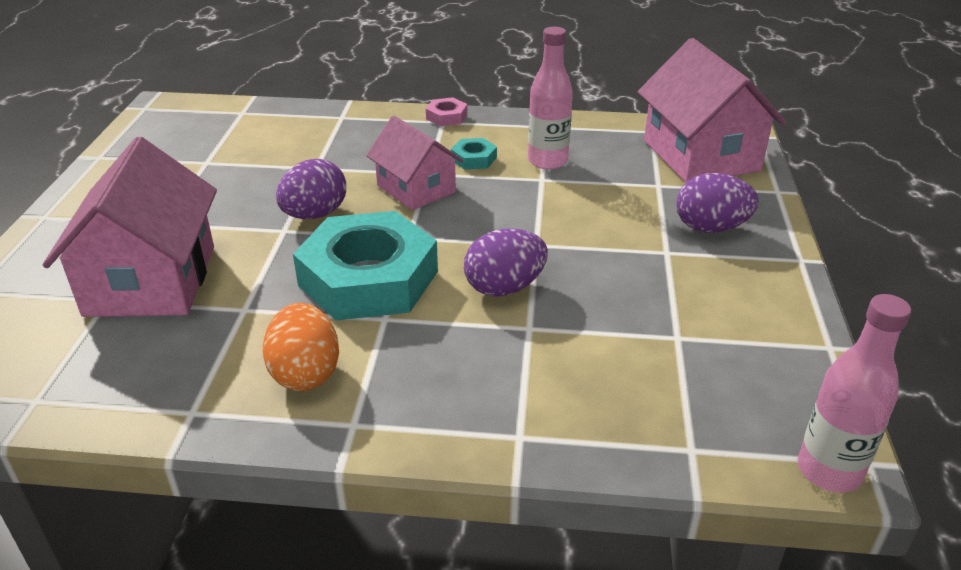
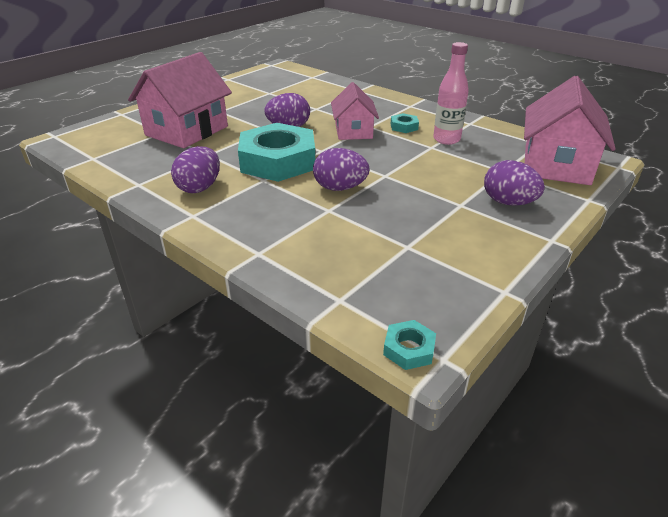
camera: 35 degrees right, 0 degrees up
orange egg [263,303,339,391] -> purple egg [171,146,220,193]
pink nut [426,97,467,126] -> none
pink bottle [798,294,911,493] -> turquoise nut [383,320,436,370]

